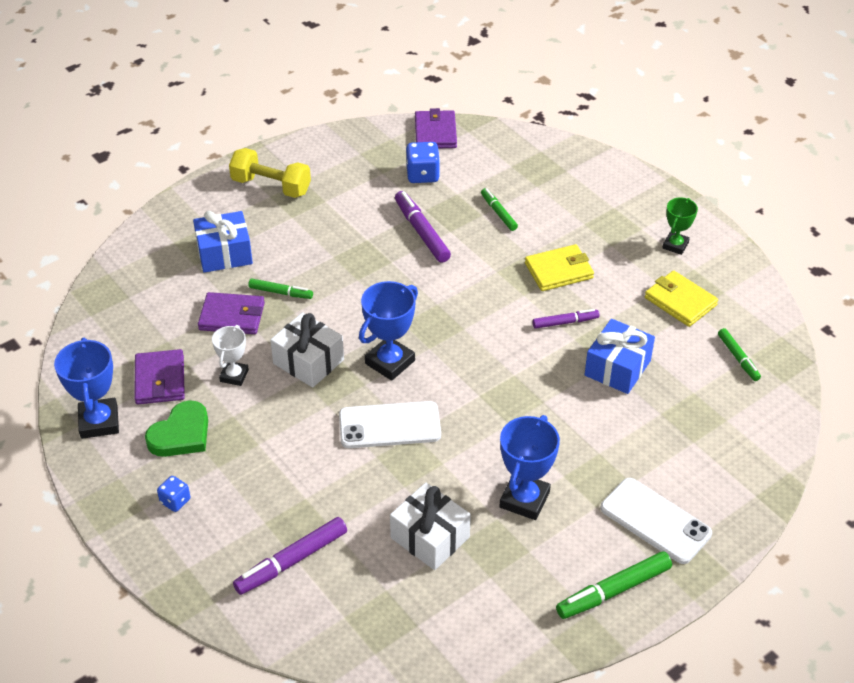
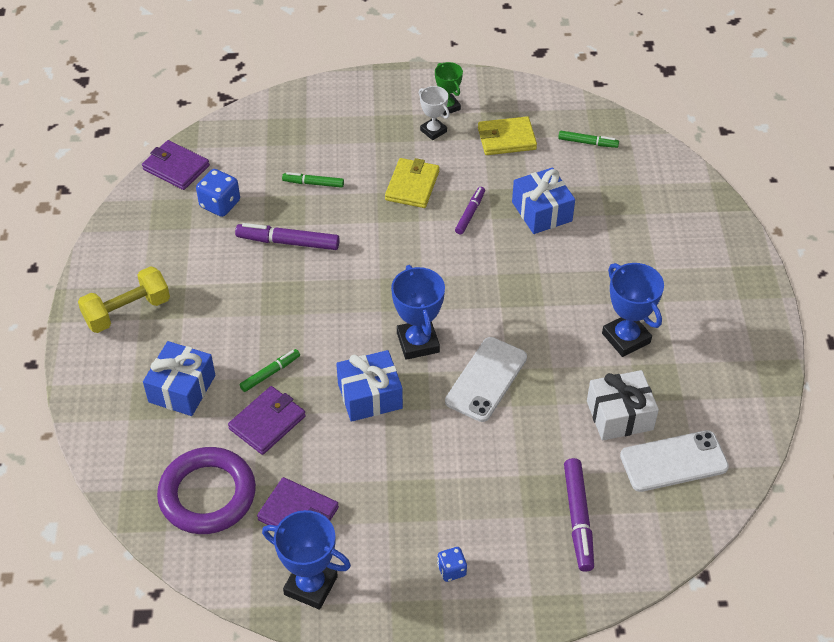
camera: 55 degrees left, 5 degrees up
green heart [145,400,208,457] -> none
white trophy [212,325,249,386] -> white trophy moved to [419,86,450,140]
white gift [270,312,344,388] -> blue gift [336,350,403,422]
green marker [556,551,672,619] -> none
white phone [600,478,712,564] -> white phone moved to [620,430,729,492]
none -> purple ring [157,447,256,534]

